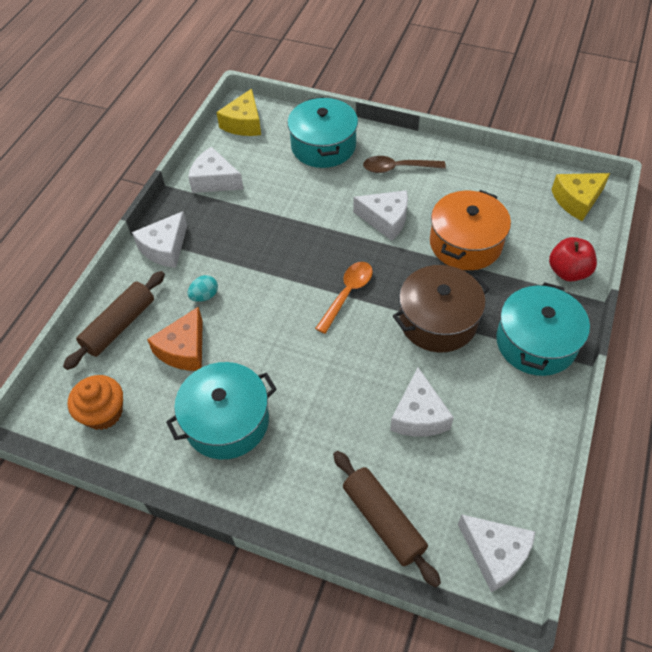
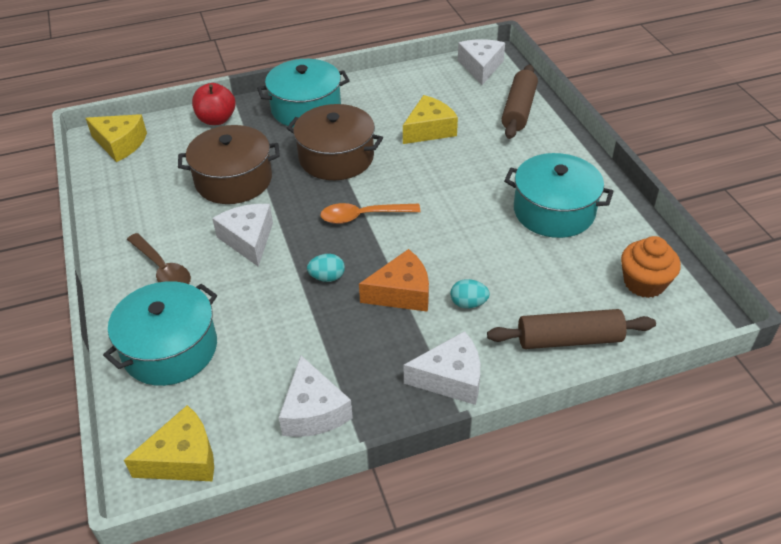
camera: 130 degrees left, 10 degrees down
orange cheese [147,306,203,371] -> orange cheese moved to [359,249,429,312]
white cheese [390,367,454,437] -> yellow cheese [403,95,458,144]
orange pot [430,190,511,270] -> brown pot [178,125,280,204]
none -> turquoise egg [307,254,345,282]

